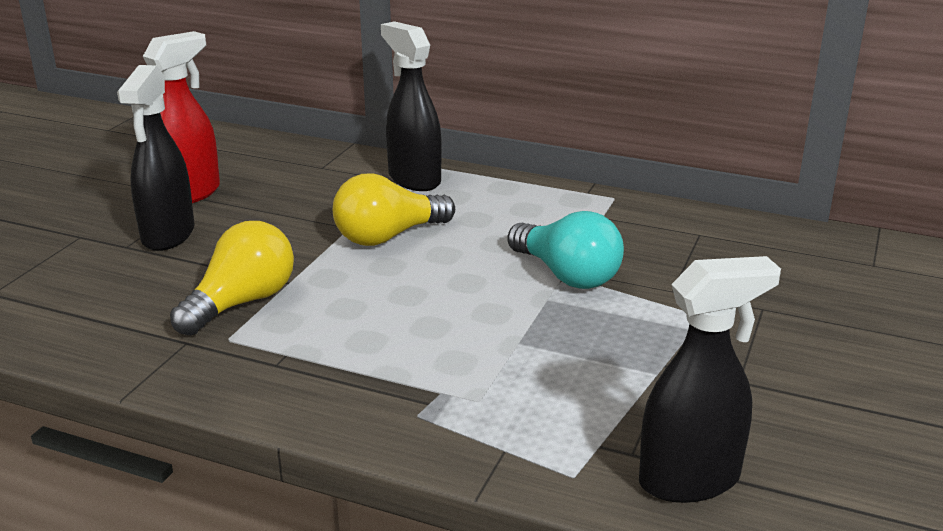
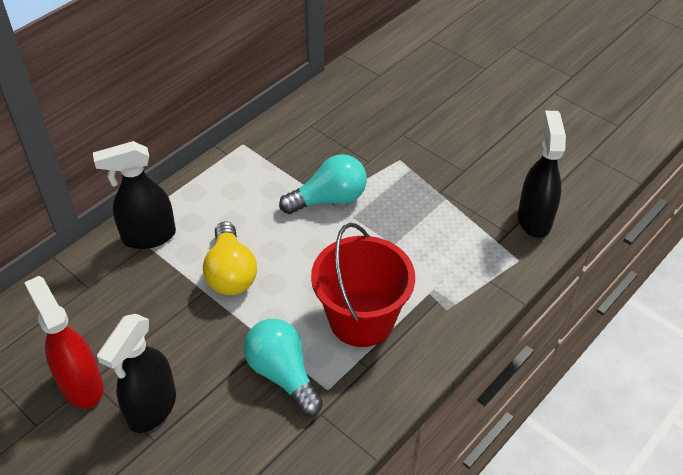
camera: 70 degrees left, 20 degrees up
black spray bottle [117,65,195,251] -> black spray bottle turned 90 degrees clockwise [97,314,176,433]
yellow light bulb [170,221,294,336] -> turquoise light bulb [244,319,323,416]
none -> red bucket [311,223,415,347]

